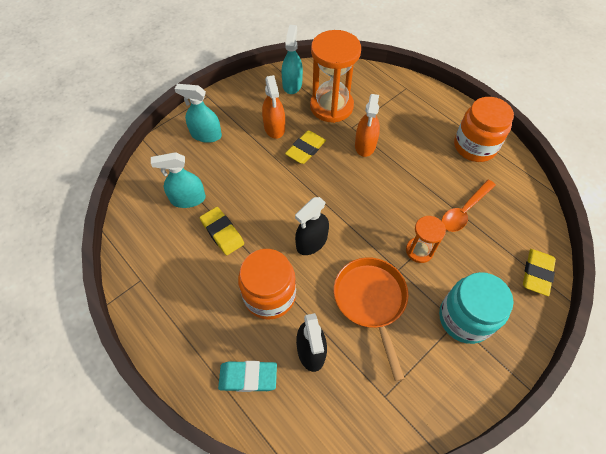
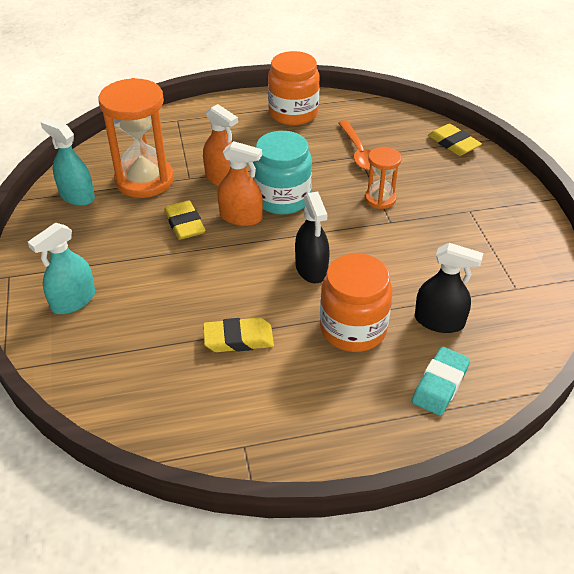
camera: 60 degrees left, 15 degrees down
turquoise spray bottle [151,152,206,208] -> none
orange spray bottle [262,75,285,139] -> orange spray bottle moved to [217,141,263,226]
orange pan [334,257,408,382] -> none
turquoise jar [439,272,513,344] -> turquoise jar moved to [253,131,312,215]

